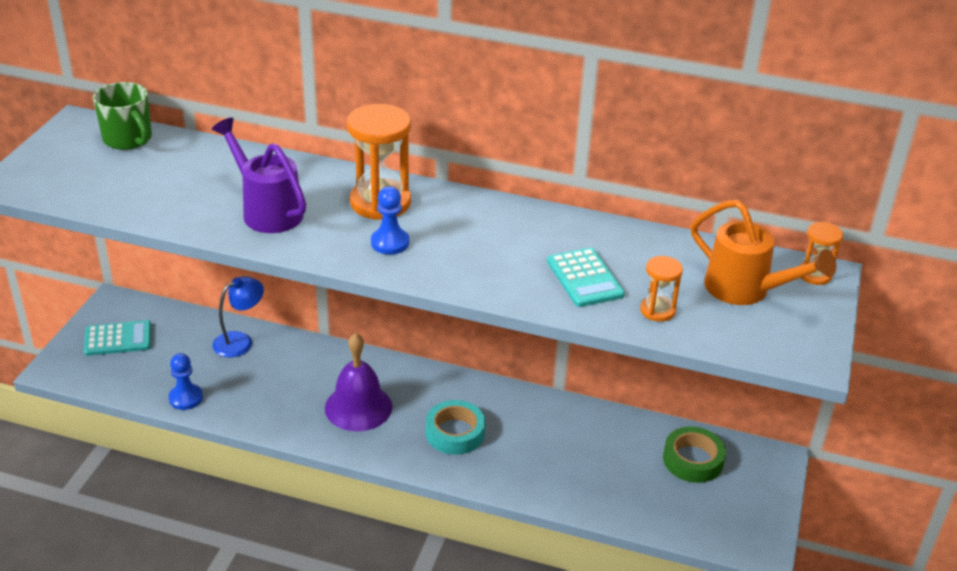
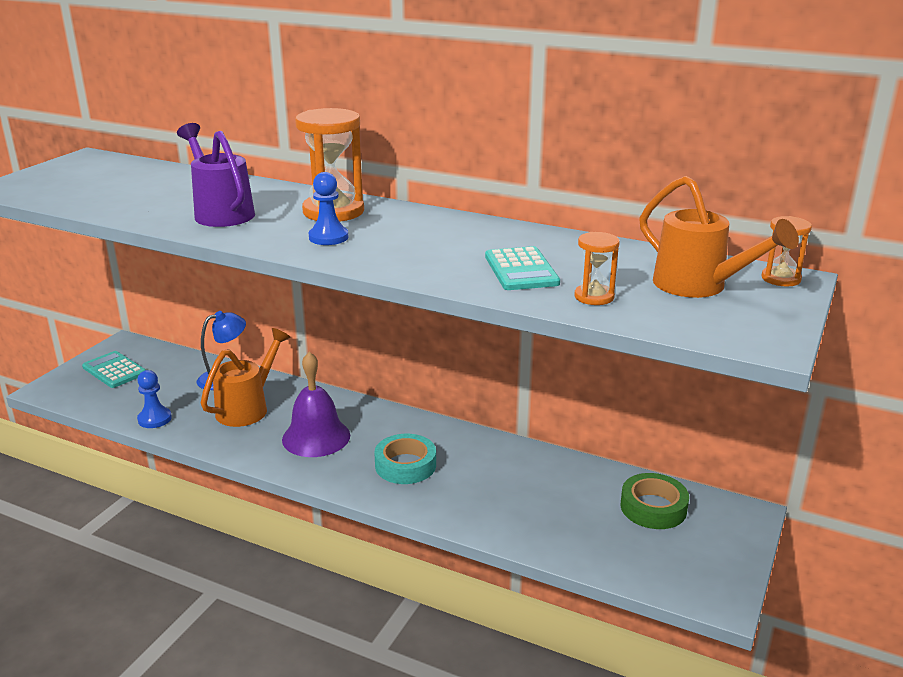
camera: 10 degrees right, 10 degrees down
turquoise calculator [84,320,151,356] -> turquoise calculator turned 135 degrees counterclockwise [82,351,146,388]
green mug [93,82,152,150] -> none
none -> orange watering can [201,328,290,427]

